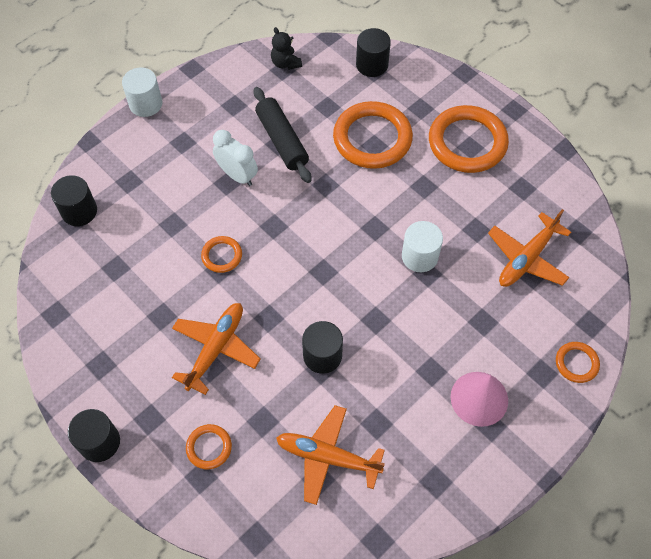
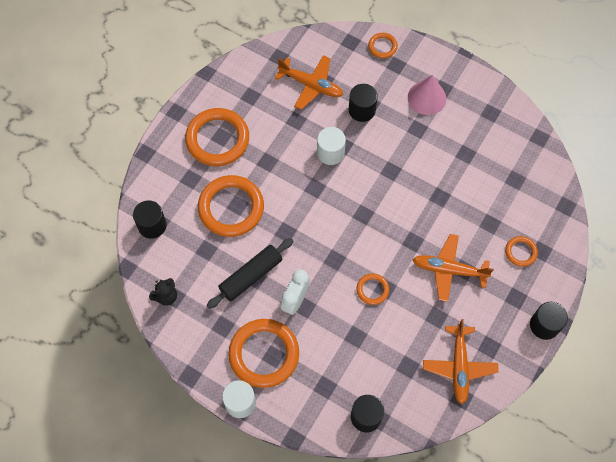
camera: 105 degrees left, 5 degrees up
orange plane [276,405,385,505] -> orange plane moved to [423,319,498,404]
black cylinder [302,321,343,374] -> black cylinder moved to [349,84,378,122]
none -> orange ring [228,319,299,388]

